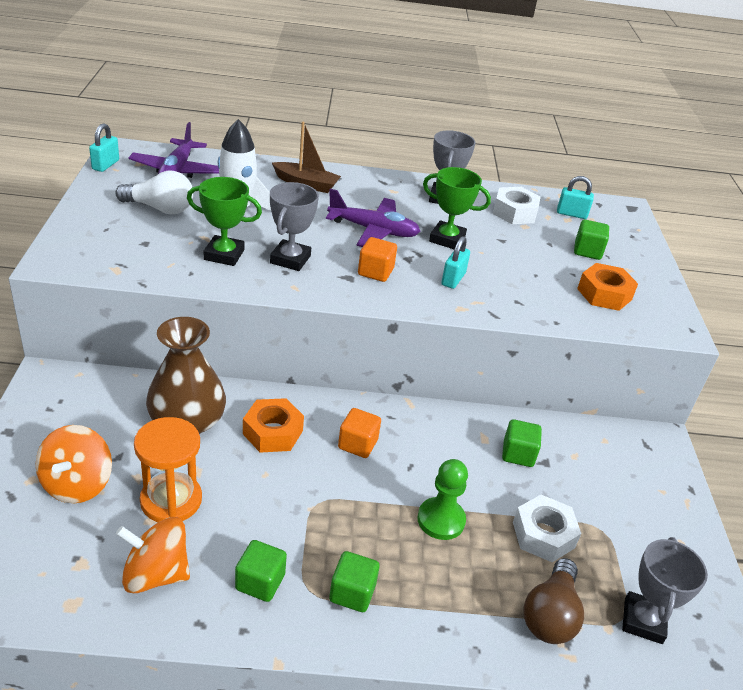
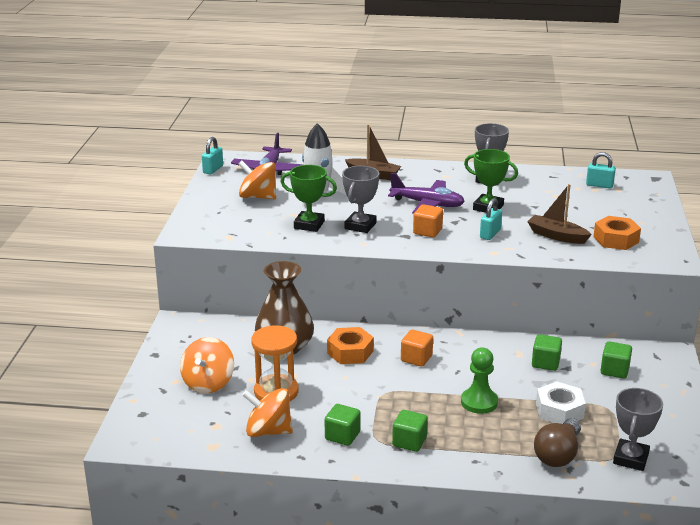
camera: 10 degrees right, 10 degrees down
white light bulb [115,171,193,214] -> orange spinning top [238,160,276,199]
white nut [493,187,541,224] -> none
green cube [574,219,609,260] -> green cube moved to [601,341,632,379]
none -> brown boat [527,184,592,244]

